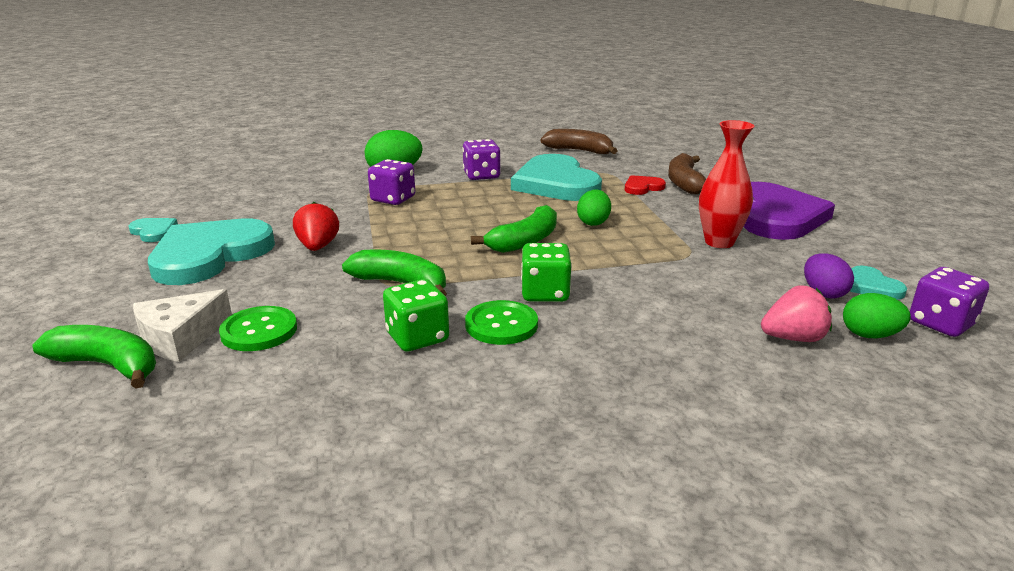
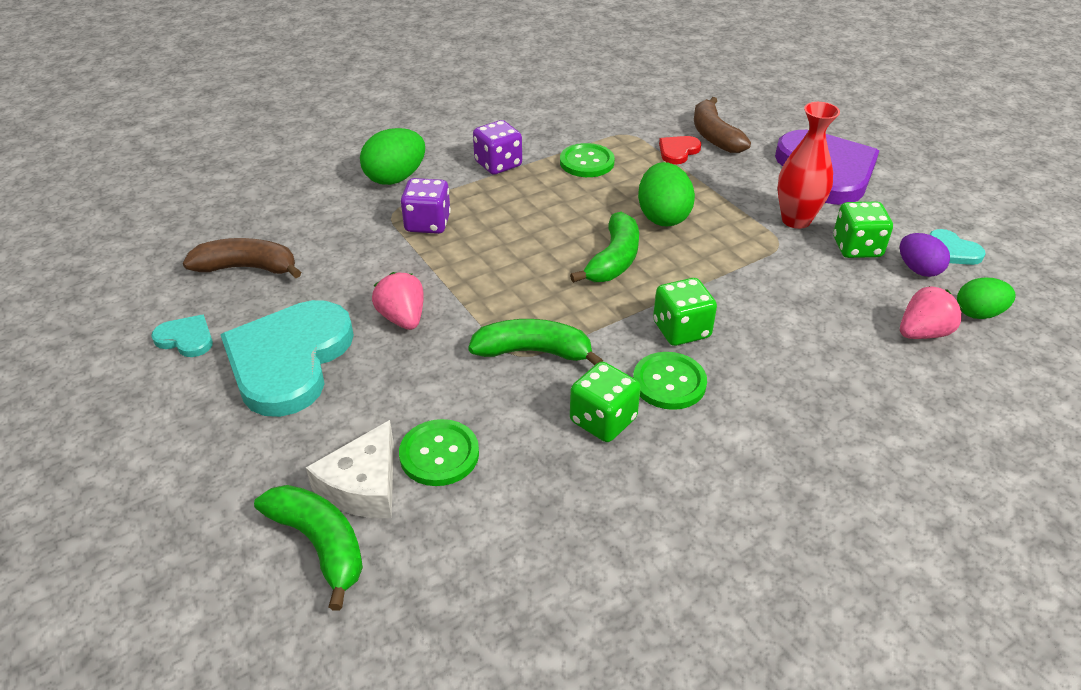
camera: 20 degrees left, 15 degrees up
green banana [33,325,156,389] -> green banana turned 45 degrees clockwise [254,485,363,611]
red strawberry [293,202,339,251] -> pink strawberry [372,272,424,330]
turquoise heart [511,154,602,201] -> green button [560,143,615,177]
brown banana [540,129,618,154] -> brown banana moved to [183,238,301,278]
green egg [577,190,611,226] -> green egg [638,162,695,227], size x1.52
purple dice [910,267,989,337] -> none
none -> green dice [833,201,893,258]

